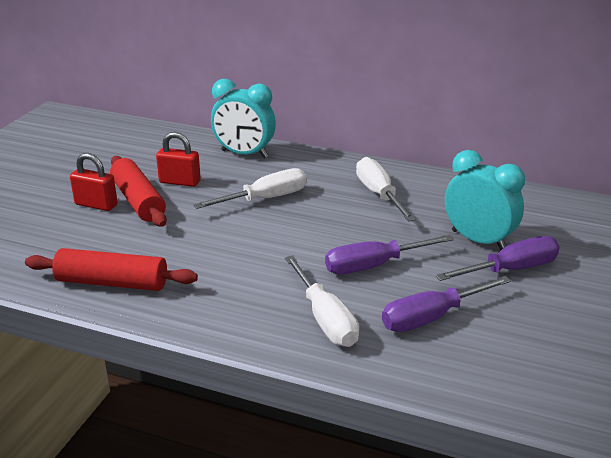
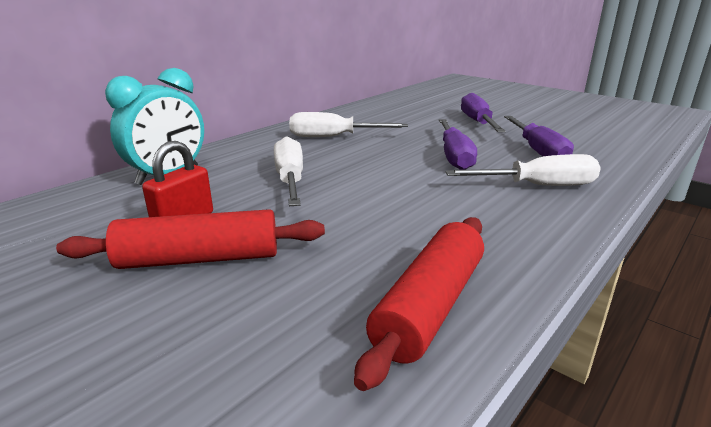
camera: 70 degrees left, 5 degrees down
red padlock [70,153,118,211] -> none
turquoise clock [445,150,525,250] -> none

